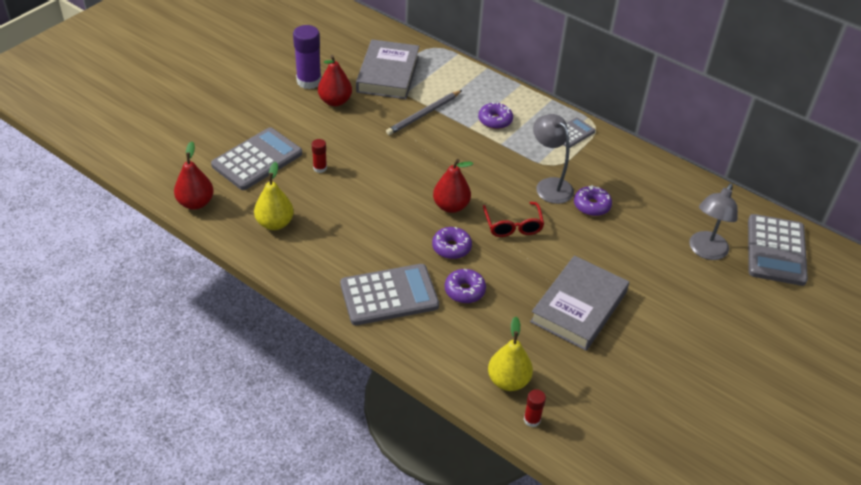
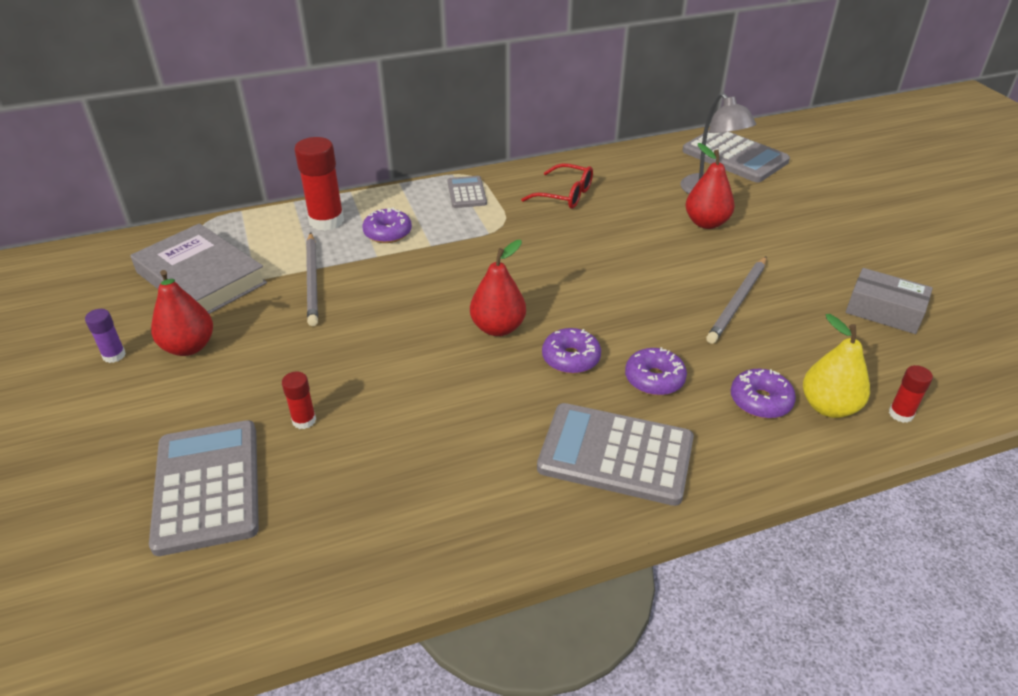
camera: 55 degrees left, 5 degrees down
red pear [174,141,214,210] -> red pear moved to [685,143,735,229]
yellow pear [254,162,294,230] -> none
purple glue stick [293,25,321,89] -> purple glue stick [85,309,126,363], size x0.51
grey calculator [340,264,439,325] -> grey calculator turned 90 degrees counterclockwise [537,403,694,506]
red glasses [483,202,544,237] -> red glasses moved to [521,163,593,209]
grey book [530,255,629,351] -> grey pencil [706,257,766,344]
grey lamp [533,114,574,204] -> none
purple donut [574,185,612,216] -> purple donut moved to [731,369,796,419]
none -> red glue stick [294,137,344,231]
none -> grey box [846,268,933,334]

